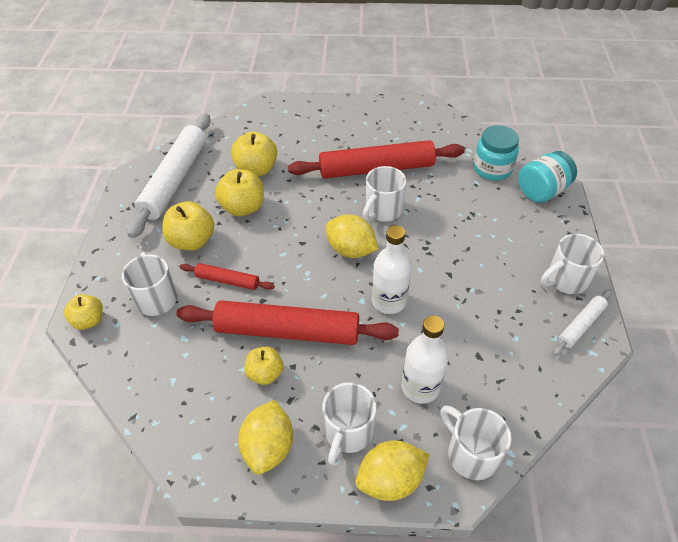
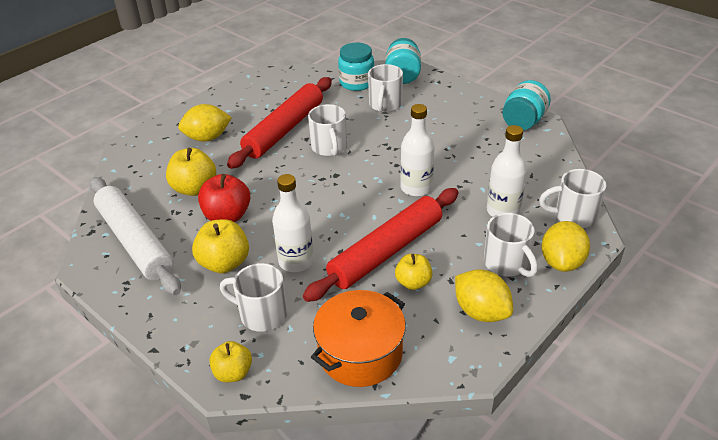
camera: 50 degrees left, 10 degrees down
red rolling pin [180,263,275,290] -> white bottle [272,174,314,272]
yellow apple [215,169,264,216] -> red apple [198,174,250,222]
yellow lemon [325,215,378,258] -> yellow lemon moved to [178,104,232,142]
white mug [541,234,604,294] -> white mug moved to [368,64,403,112]
white rolling pin [553,289,612,356] -> turquoise jar [502,80,551,130]
none -> orange pot [311,290,406,387]

